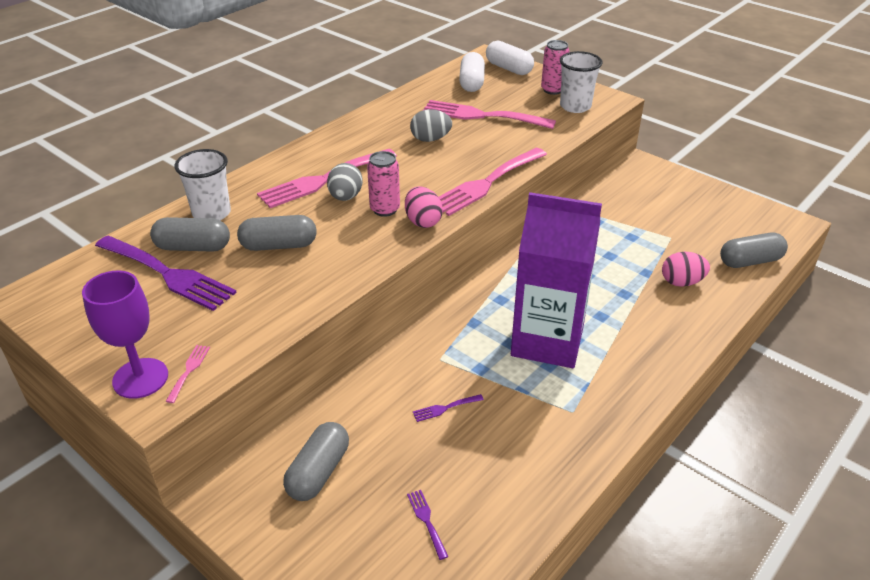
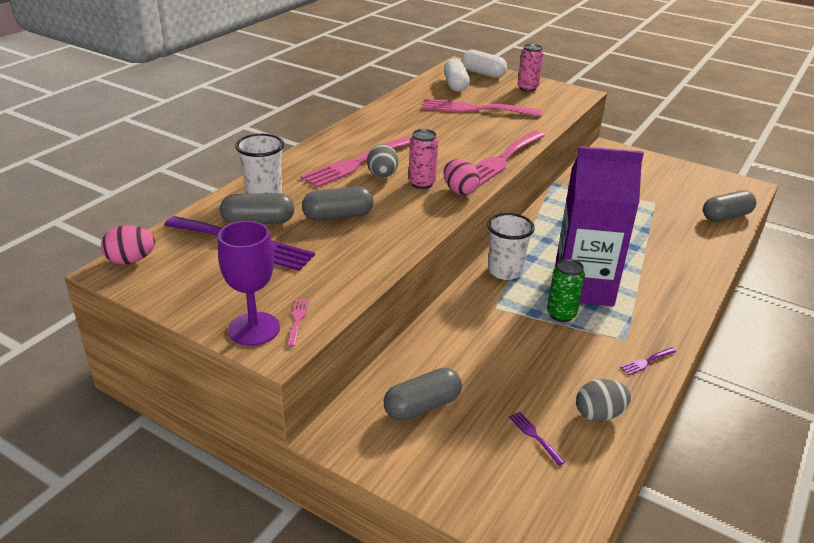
camera: 10 degrees left, 5 degrees down
grey capsule [283,422,349,501] -> grey capsule turned 45 degrees clockwise [384,368,462,421]
grey egg [410,109,452,142] -> grey egg moved to [576,379,631,422]
purple fork [413,394,484,422] -> purple fork moved to [620,347,676,375]
white cup [560,51,603,113] -> white cup moved to [487,213,535,280]
pink egg [662,252,710,287] -> pink egg moved to [101,225,155,264]
none -> green can [547,259,585,322]

